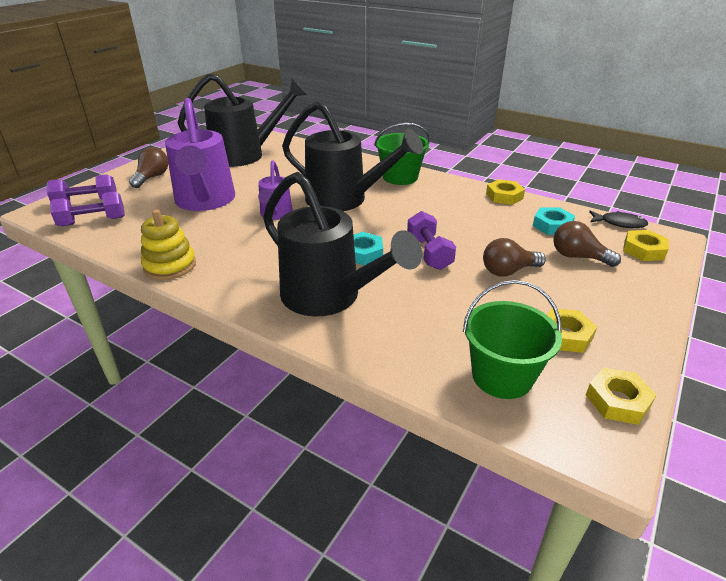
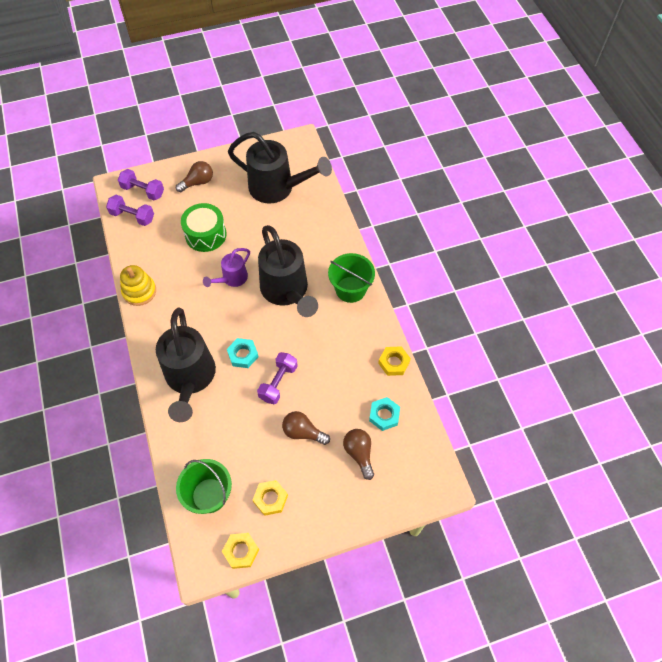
camera: 40 degrees right, 25 degrees up
purple watering can [165,98,235,211] -> green drum [181,203,227,252]
black fish [589,210,648,228] -> none
yellow nut [623,230,669,261] -> none

